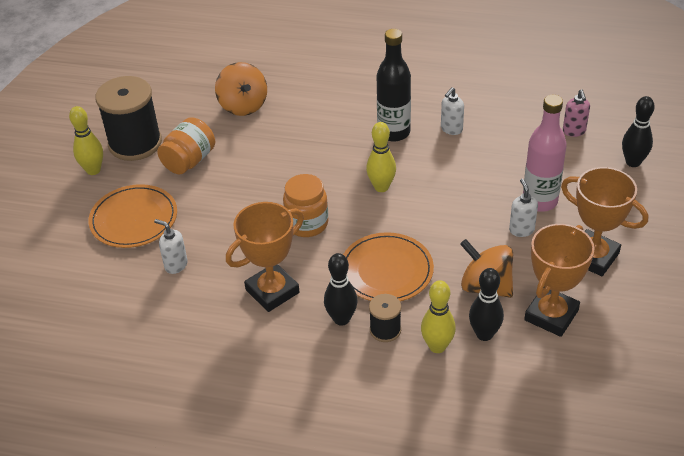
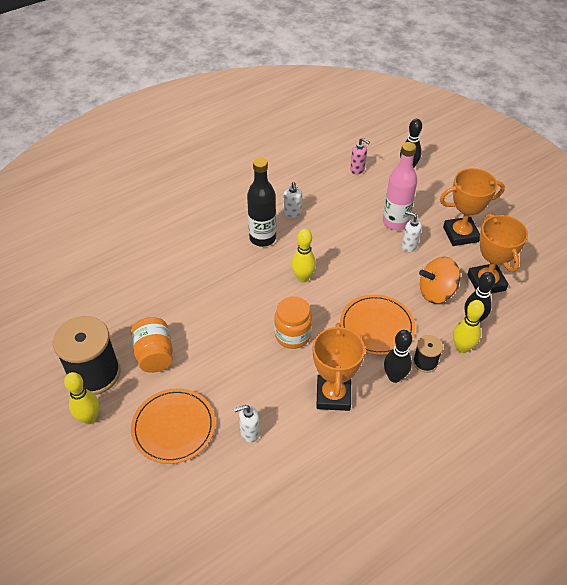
camera: 50 degrees left, 5 degrees up
orange spinning top [215,62,267,116] -> none

